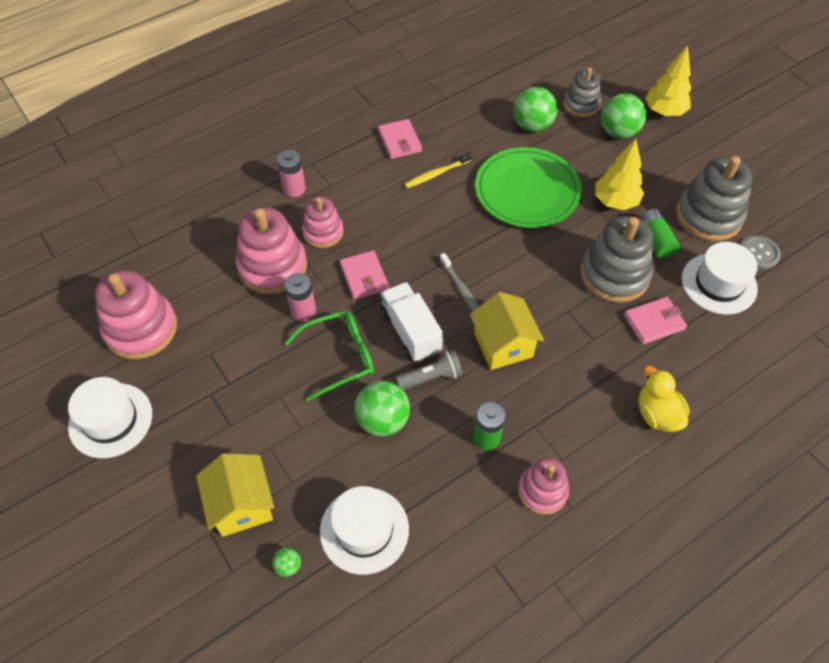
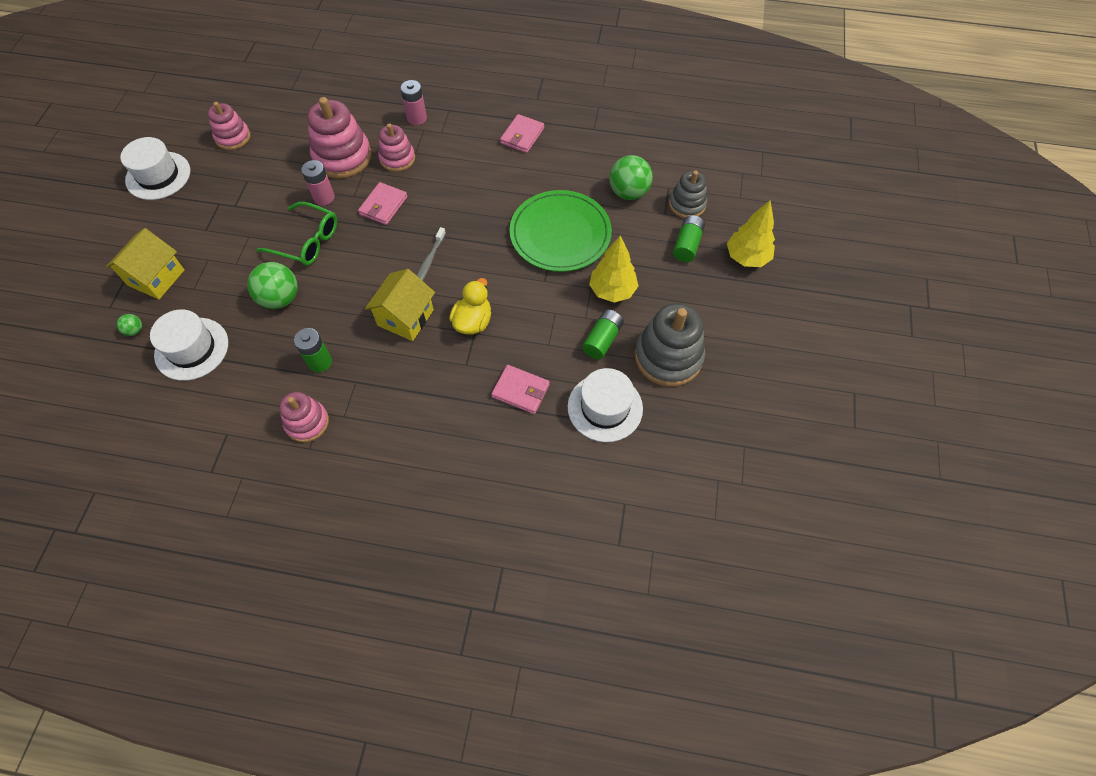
camera: 45 degrees right, 5 degrees up
pink stacking toy [95,270,177,359] -> pink stacking toy [208,102,251,150], size x0.61
white truck [380,282,443,362] -> none
grey flashlight [396,350,463,390] -> none
yellow toothbrush [405,152,472,188] -> none
grey stacking toy [580,216,654,303] -> none
green ball [601,93,646,139] -> green battery [673,215,705,262]
yellow duck [639,366,690,432] -> yellow duck moved to [449,278,491,335]
grey button [741,236,781,270] -> none

